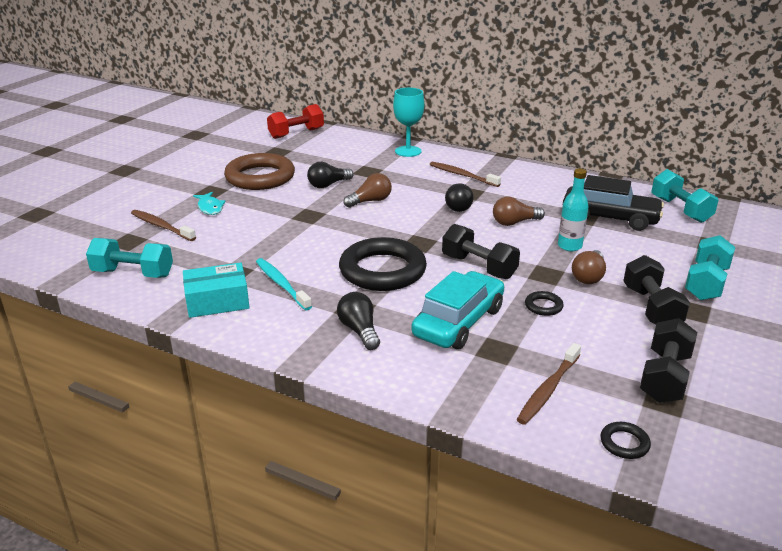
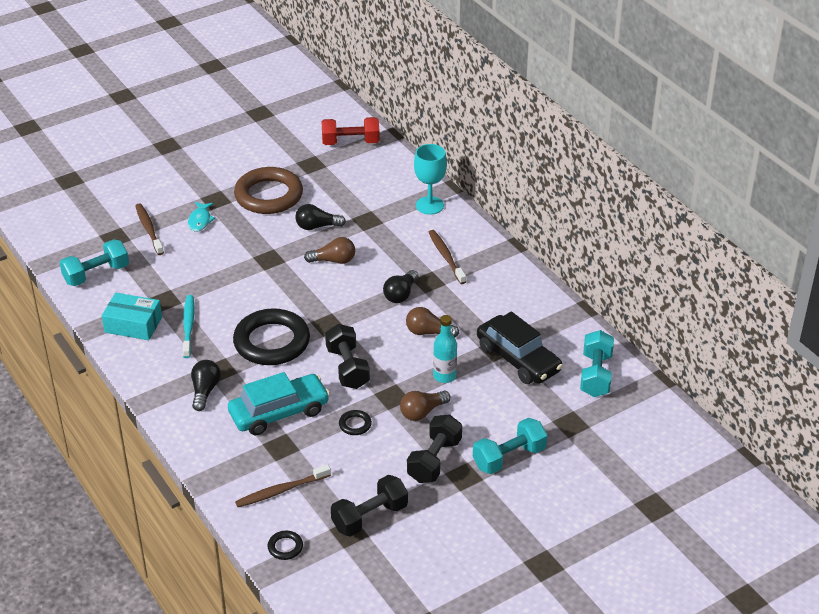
camera: 30 degrees right, 10 degrees up
turquoise dumbbell [86,238,173,278] -> turquoise dumbbell turned 75 degrees counterclockwise [60,239,129,286]

